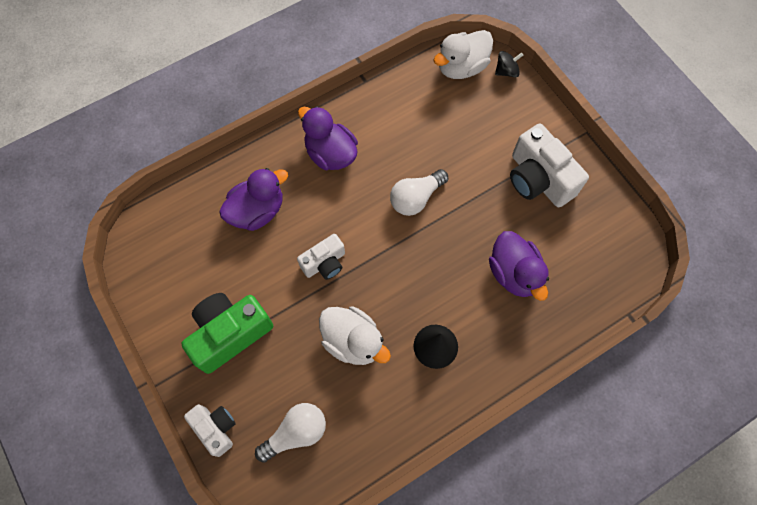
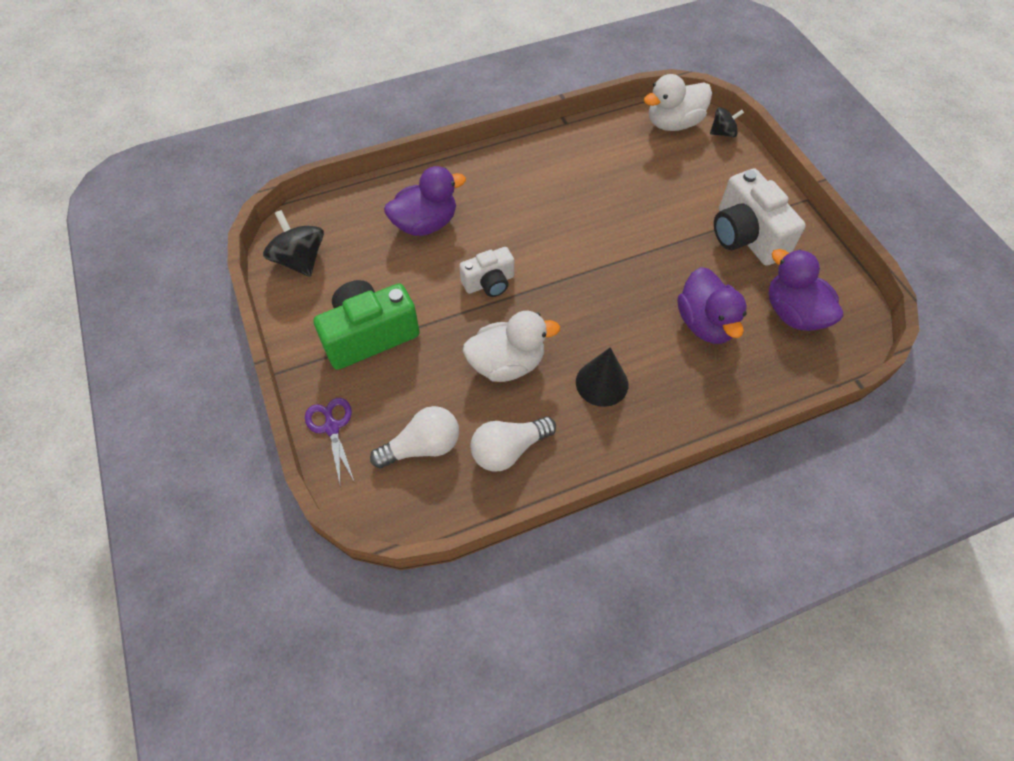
camera: 10 degrees right, 10 degrees down
white camera [184,404,236,457] -> purple scissors [305,398,354,488]
purple duck [298,106,358,170] -> purple duck moved to [768,249,843,331]
white duck [319,306,391,365] -> white duck turned 60 degrees counterclockwise [463,311,560,382]
white light bulb [390,169,449,216] -> white light bulb moved to [470,416,556,471]
none -> black spinning top [263,210,324,277]

